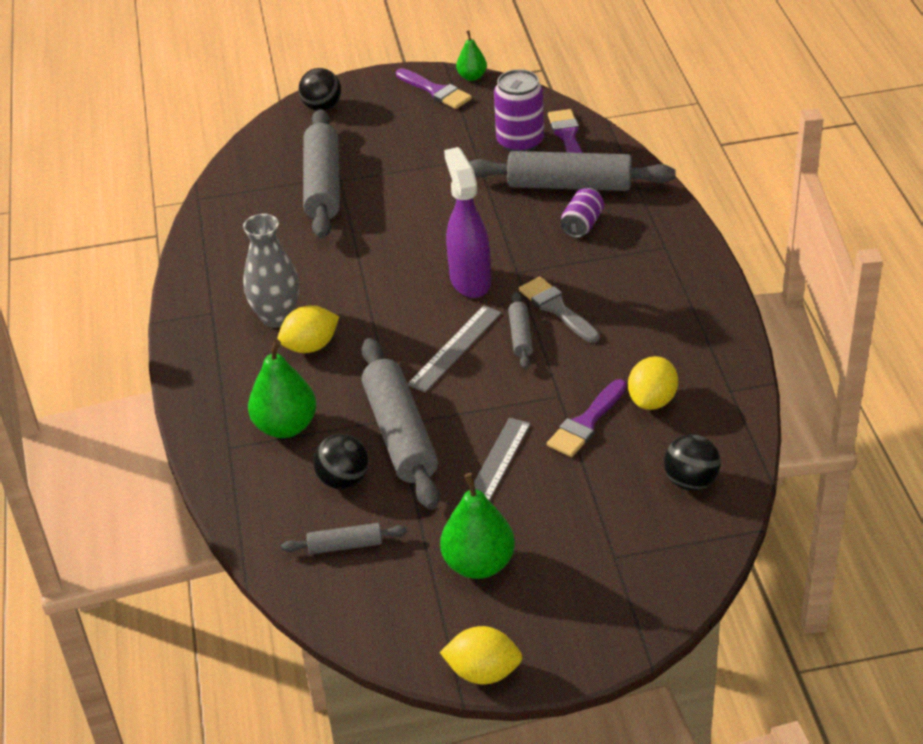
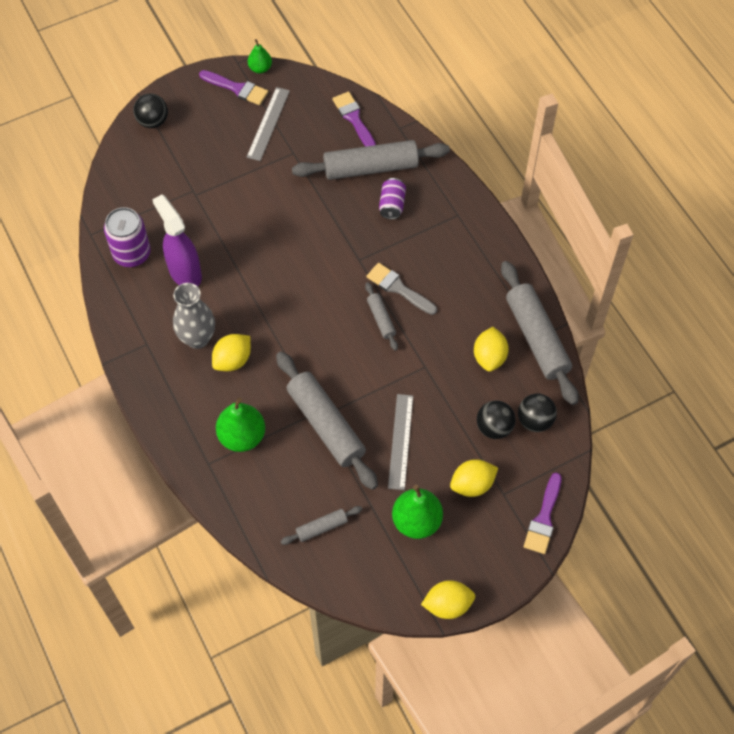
camera: 20 degrees left, 20 degrees up
grey rolling pin [303,109,340,239] -> grey rolling pin moved to [501,261,578,405]
black ball [313,434,369,489] -> black ball moved to [477,400,516,439]
grey ruler [407,305,502,393] -> grey ruler moved to [247,87,290,161]
purple spray bottle [444,147,491,298] -> purple spray bottle moved to [152,195,202,286]
purple can [494,69,544,152] -> purple can moved to [104,207,151,267]
purple brush [547,379,626,457] -> purple brush moved to [524,473,562,554]
none -> yellow lemon [450,459,498,497]

